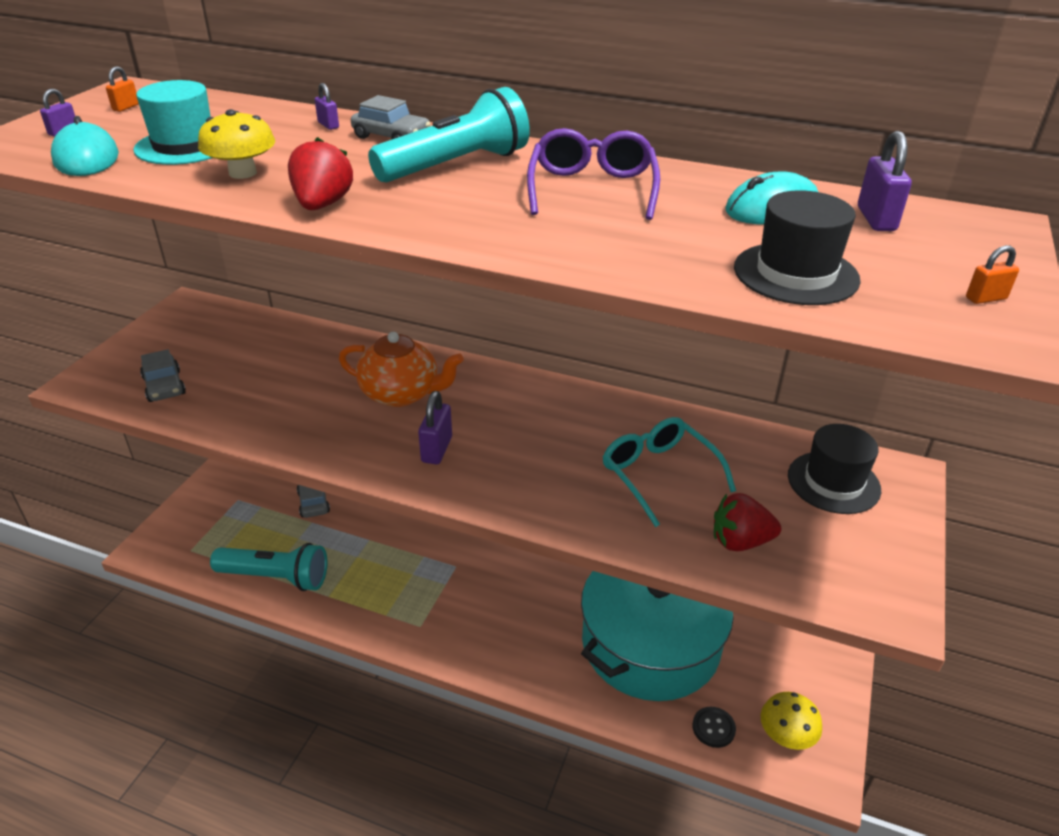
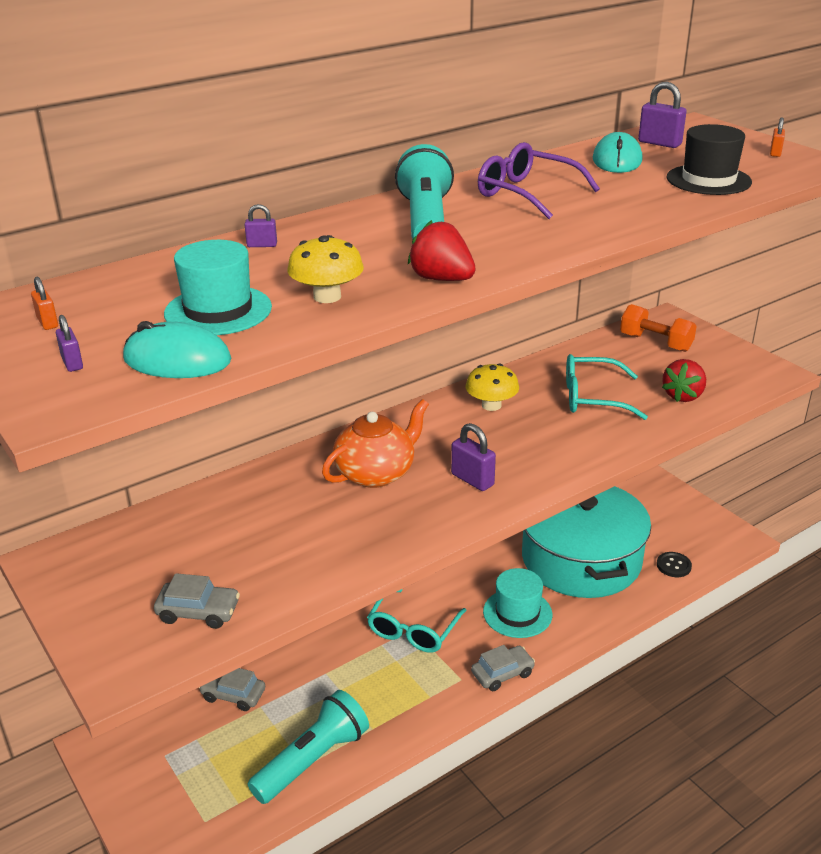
camera: 55 degrees left, 5 degrees down
grey car [351,95,430,139] -> grey car moved to [471,645,535,691]
yellow mushroom [761,692,822,750] -> yellow mushroom moved to [465,363,519,411]
black hat [788,424,881,514] -> orange dumbbell [620,304,697,352]
none -> turquoise glasses [367,589,467,653]
none -> turquoise hat [483,568,552,638]

